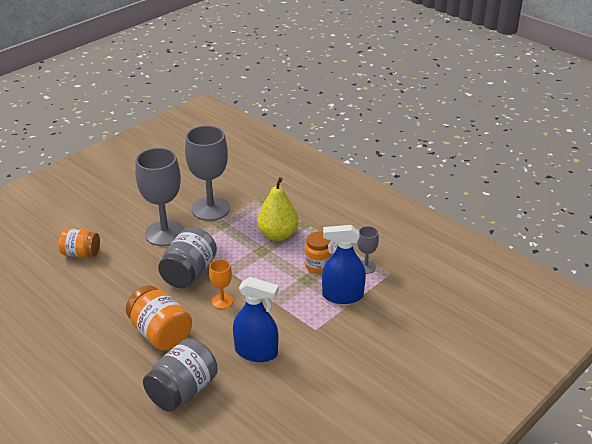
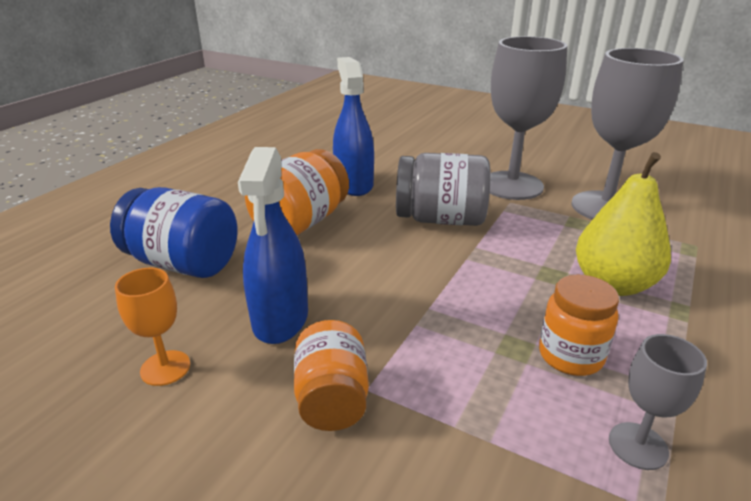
camera: 75 degrees right, 5 degrees down
orange jar [58,228,100,257] -> orange jar moved to [294,320,369,431]
grey jar [143,338,218,412] -> blue jar [110,187,238,278]
orange goblet [209,259,233,309] -> orange goblet moved to [115,268,190,386]
blue spray bottle [322,225,366,304] -> blue spray bottle moved to [333,57,374,196]

